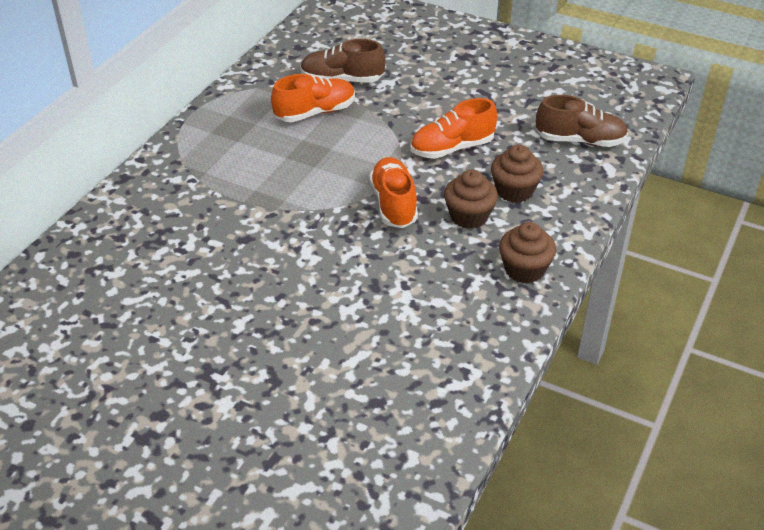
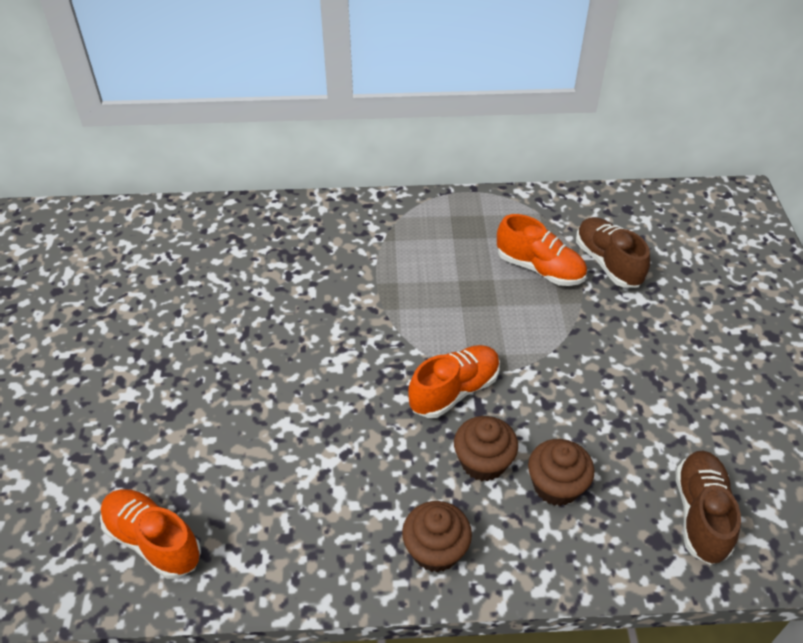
camera: 60 degrees right, 5 degrees up
orange shoe [411,98,497,159] -> orange shoe moved to [100,489,201,579]
brown shoe [536,95,628,147] -> brown shoe turned 150 degrees counterclockwise [676,451,741,565]

